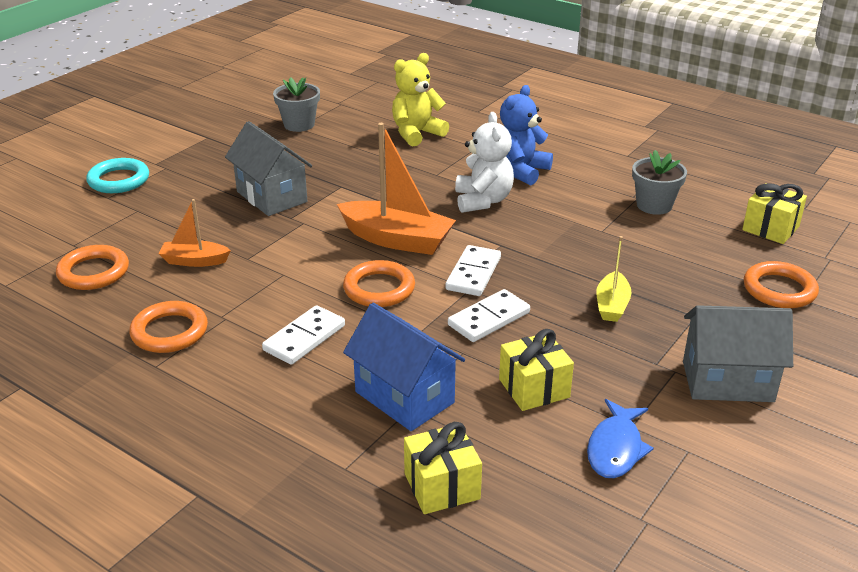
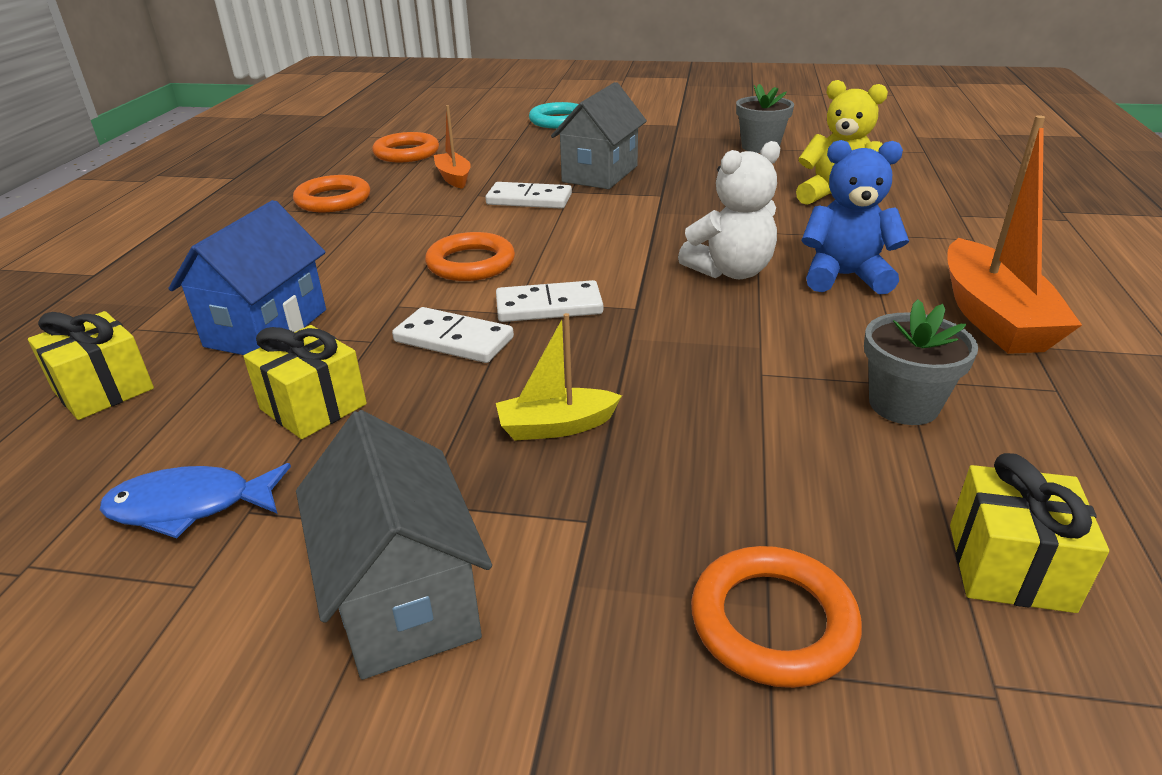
camera: 65 degrees right, 0 degrees up
white domino [262,305,345,365] -> white domino moved to [485,182,572,209]
orange boat [337,123,456,255] -> orange boat moved to [947,115,1082,354]

